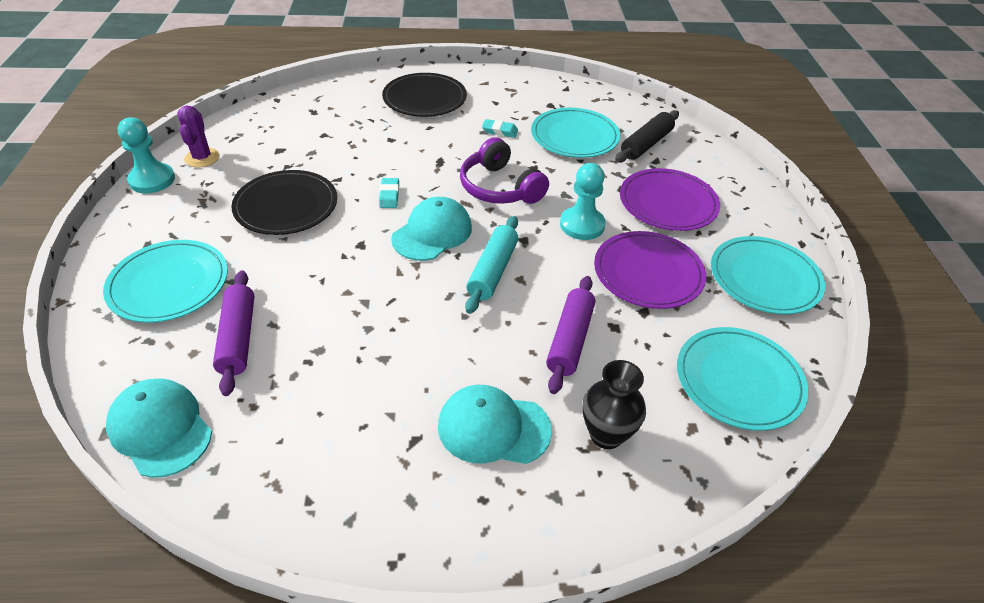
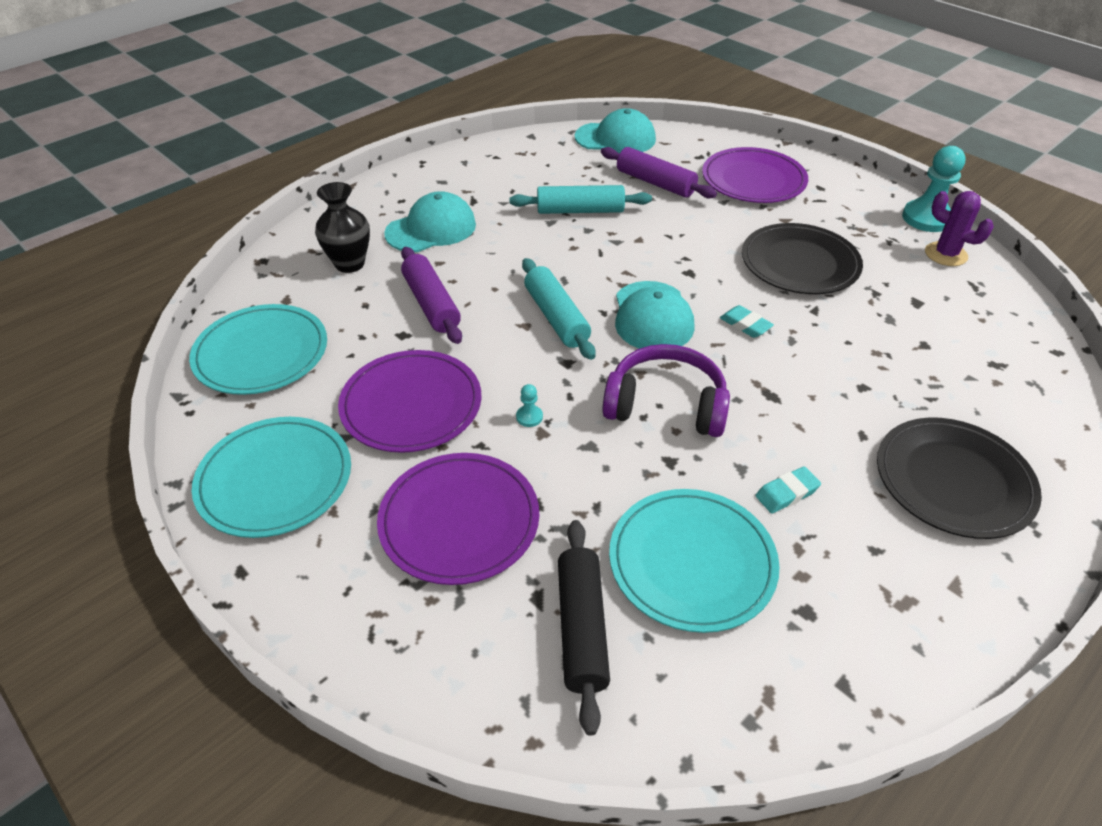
camera: 140 degrees right, 0 degrees up
turquoise plate [103,240,228,323] -> purple plate [702,147,808,203]
turquoise pawn [560,163,606,240] -> turquoise pawn [516,384,543,427], size x0.43
none -> turquoise rolling pin [510,185,652,214]

